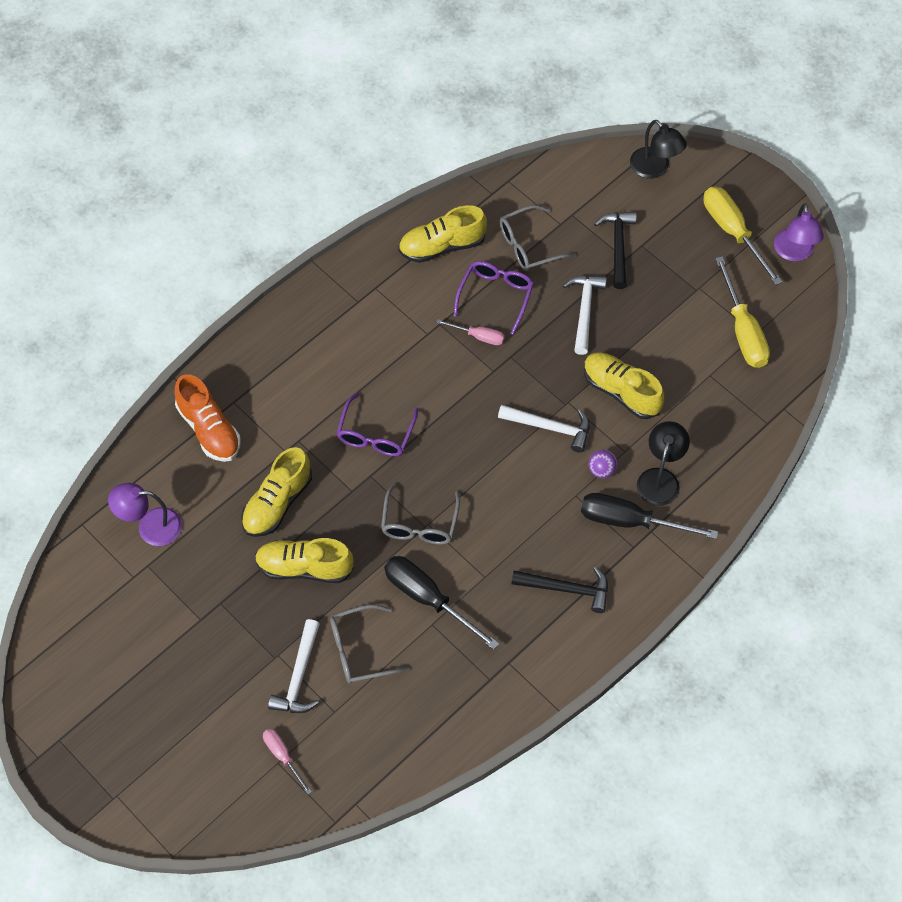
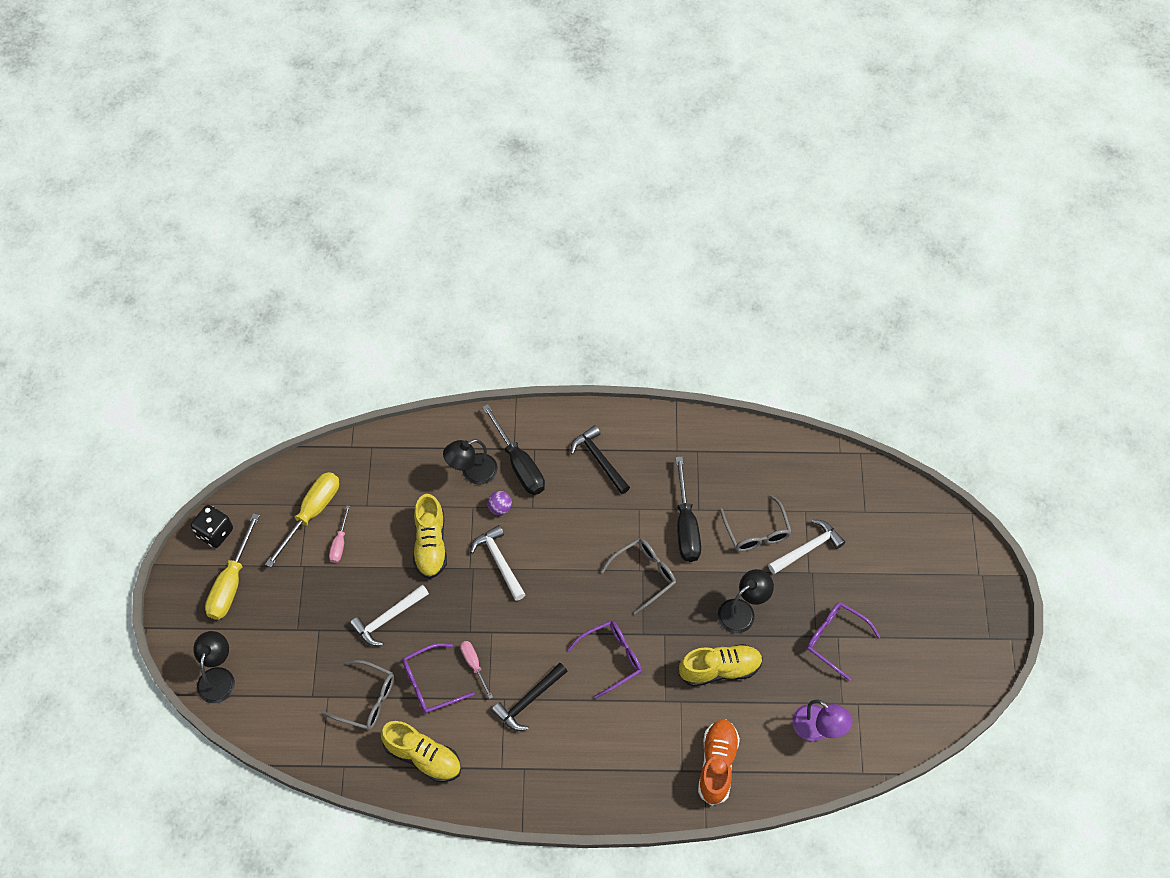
camera: 135 degrees left, 0 degrees up
yellow shoe [255,538,354,583] -> black lamp [718,569,774,633]
pink screwdriver [263,729,312,795] -> pink screwdriver moved to [329,505,350,563]
grey glasses [330,605,409,684] -> grey glasses turned 45 degrees clockwise [720,495,792,552]
black hammer [594,212,637,289] -> black hammer moved to [491,663,568,731]
purple lamp [774,203,824,262] -> black dice [191,505,233,548]
none -> purple glasses [806,602,880,681]

